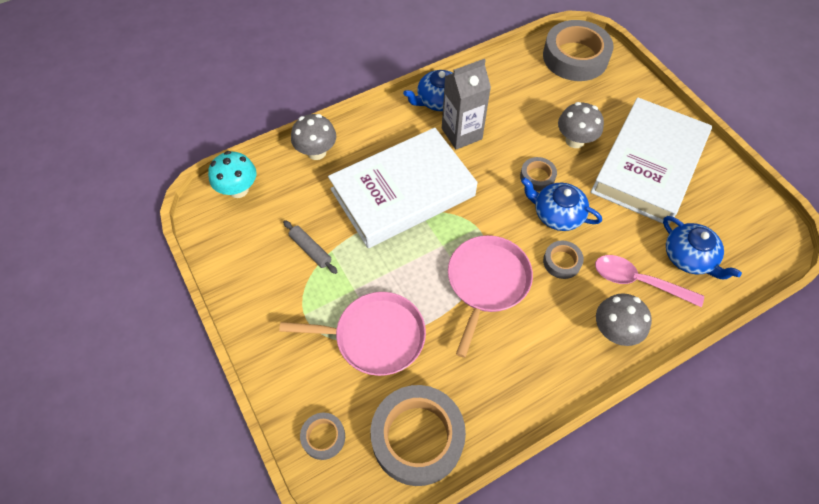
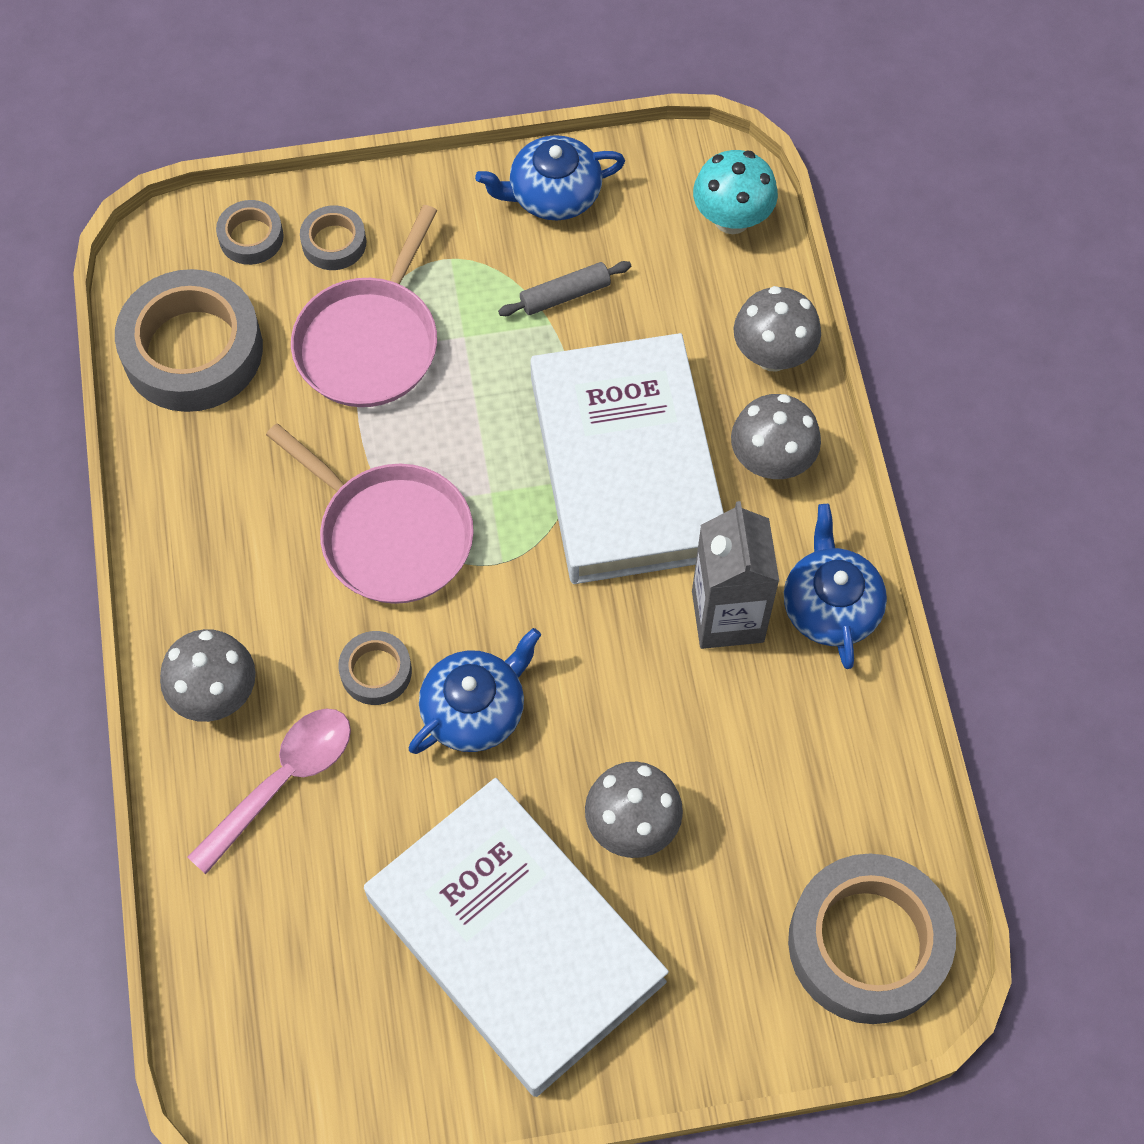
camera: 110 degrees right, 5 degrees up
grey tape [520,157,557,191] -> grey tape moved to [300,205,366,270]
blue teapot [663,216,742,279] -> blue teapot moved to [475,135,625,221]
none -> grey mushroom [731,394,821,479]

